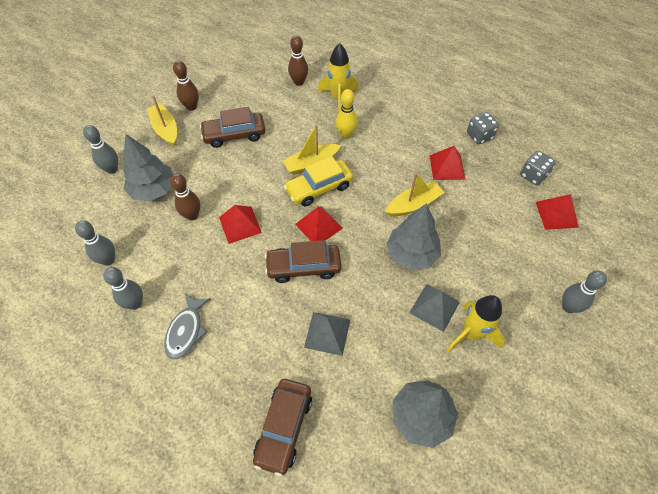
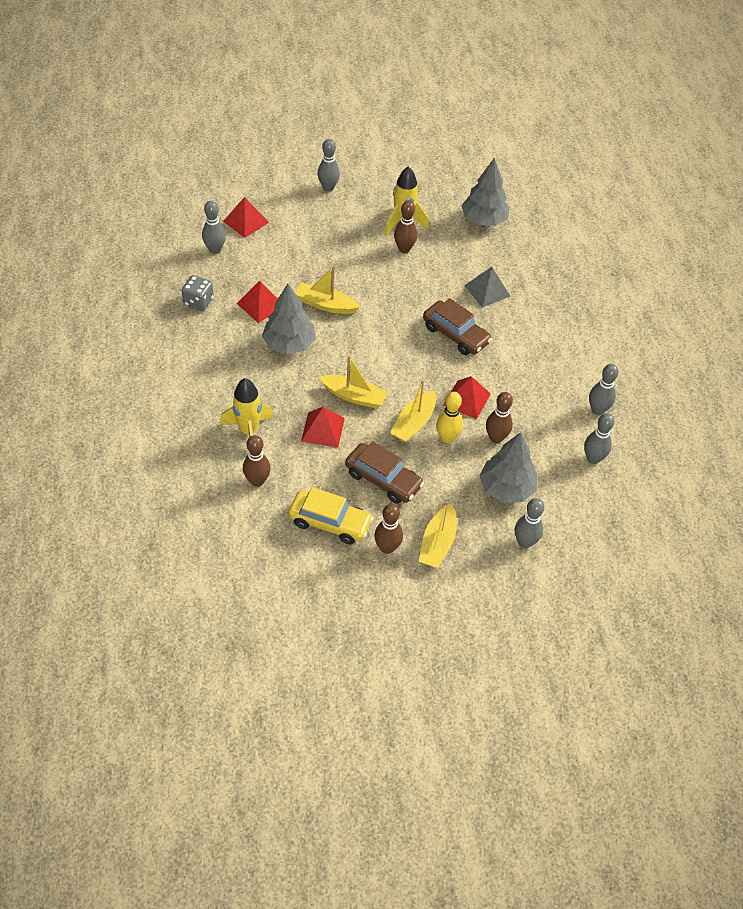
camera: 135 degrees left, 5 degrees down
grey fish [164,294,211,360] -> none
brown car [253,379,312,476] -> none
yellow car [284,156,353,206] -> yellow car moved to [288,487,373,544]
red pyramid [295,206,343,241] -> red pyramid moved to [301,407,345,447]
yellow bowling pin [336,89,358,139] -> yellow bowling pin moved to [436,392,463,443]
grey tree [386,203,441,270] -> grey tree moved to [262,284,316,354]
grey pyramid [409,284,460,332] -> brown bowling pin [394,201,417,253]
grey dice [520,151,556,186] -> grey bowling pin [202,201,226,254]
none -> yellow boat [390,380,436,443]

